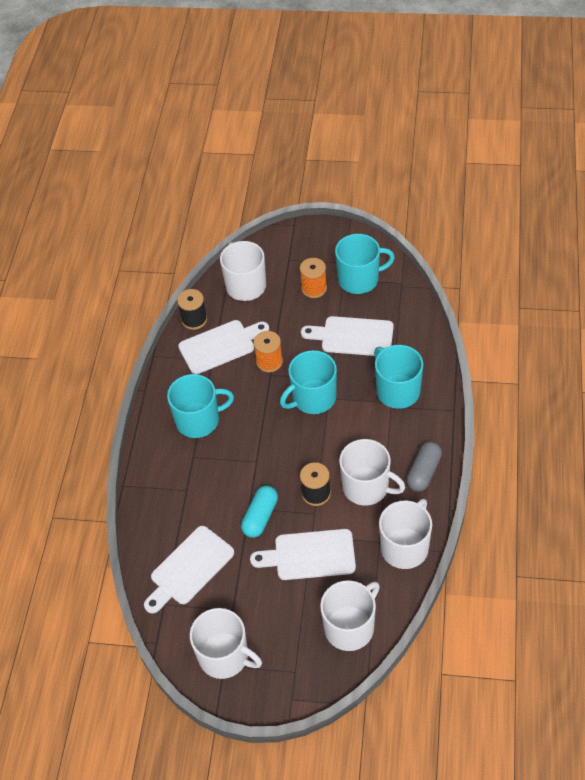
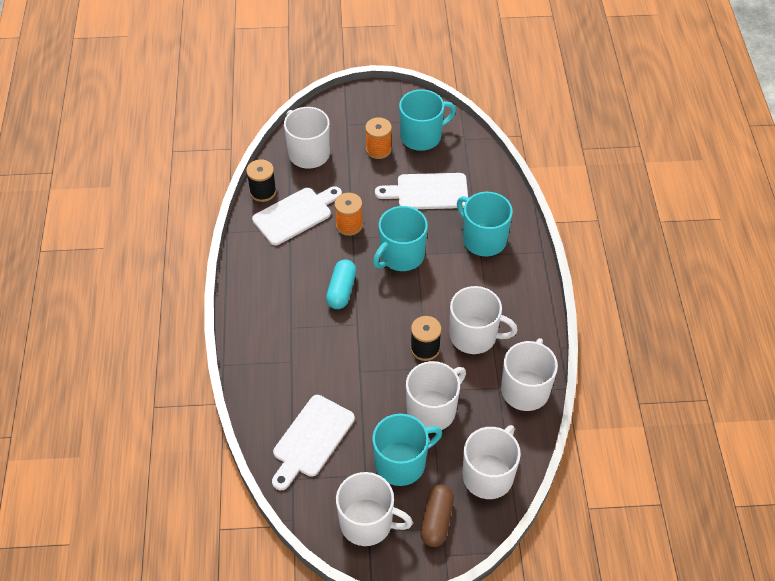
camera: 15 degrees left, 0 degrees up
turquoise mug [167,374,234,438] -> turquoise mug moved to [372,414,442,486]
turquoise capsule [241,485,278,538] -> turquoise capsule moved to [326,259,356,309]
white cutting board [250,529,356,580] -> white mug [406,361,466,430]
grey capsule [406,441,442,492] -> none
none -> brown capsule [420,485,454,547]

